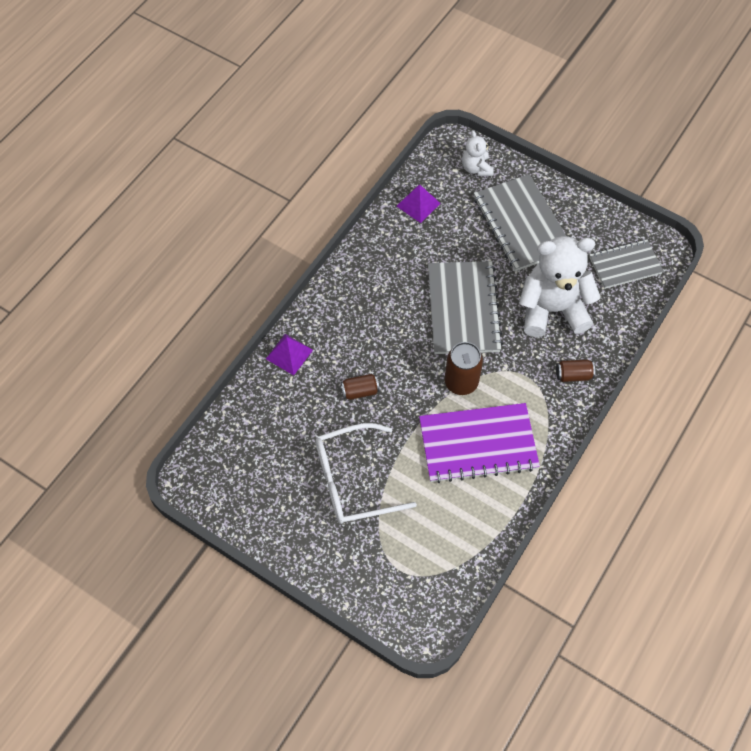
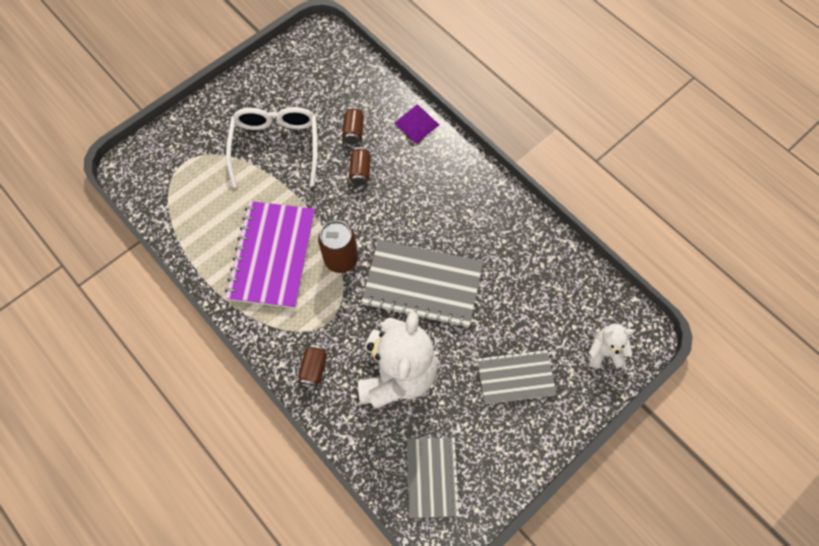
camera: 105 degrees right, 5 degrees up
purple pyramid [397,185,441,223] -> none
grey notebook [474,174,566,271] -> grey notebook [477,349,557,404], size x0.63
none -> brown can [342,107,364,144]

